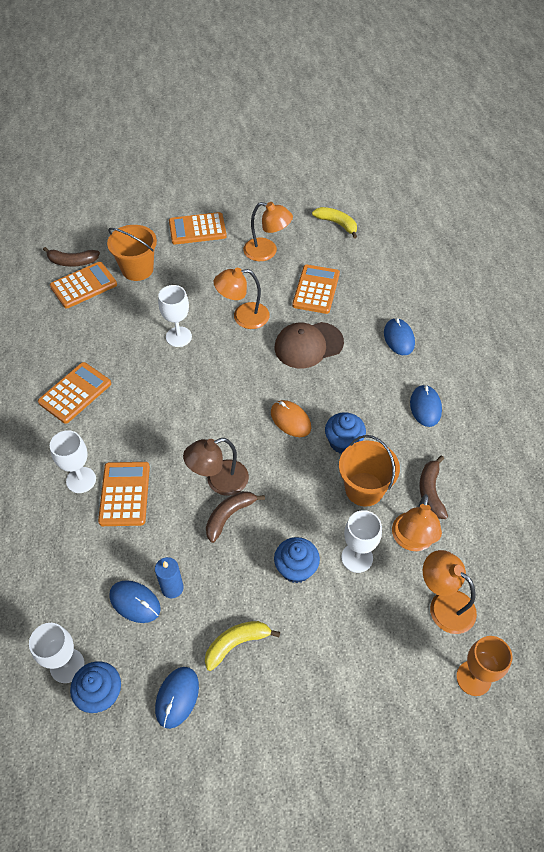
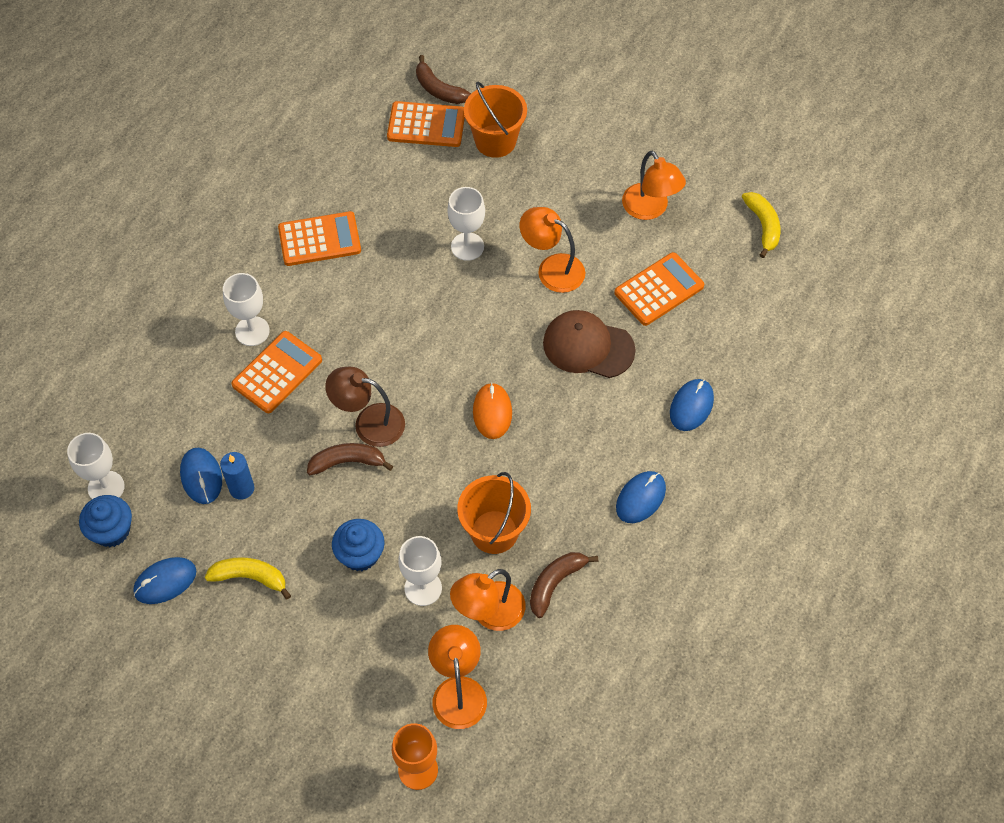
camera: 40 degrees right, 5 degrees up
orange calculator [169,212,227,245] -> none
blue cupcake [325,412,366,454] -> none

